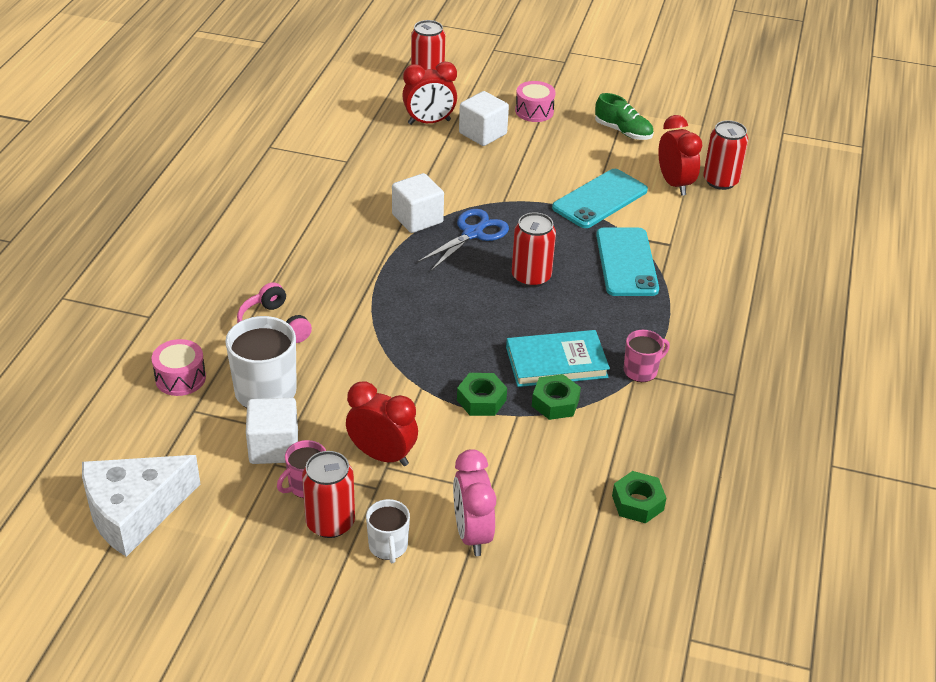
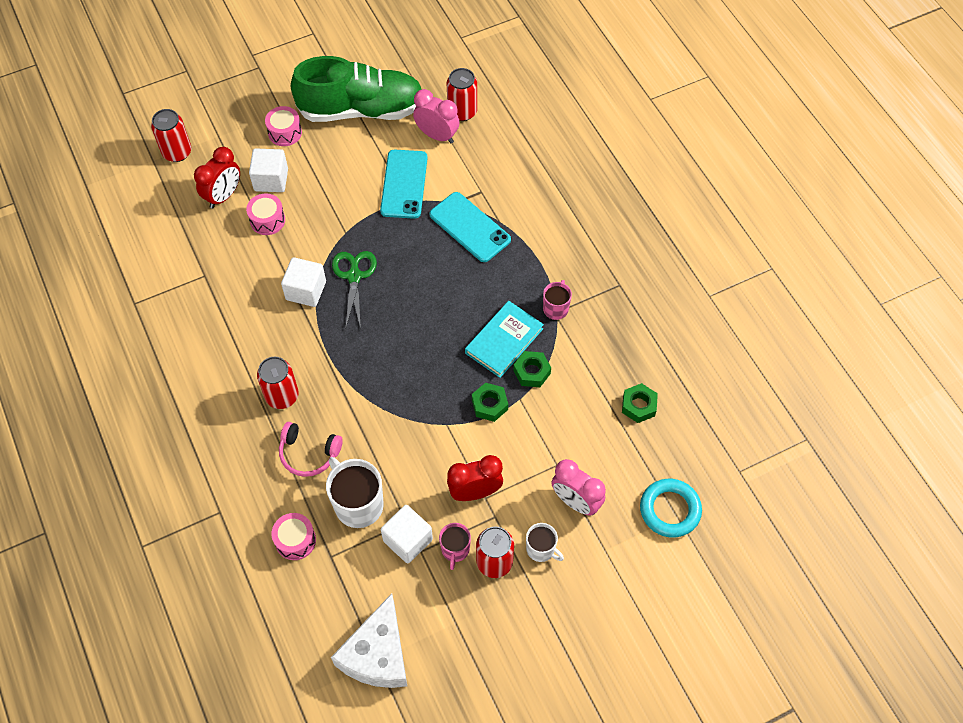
camera: 40 degrees left, 20 degrees up
blue scissors [417,209,509,271] -> green scissors [332,251,377,329]
red can [512,212,556,287] -> red can moved to [257,357,299,409]
green shoe [595,93,654,140] -> green shoe [291,56,422,122], size x2.26
red clock [658,115,702,196] -> pink clock [413,89,460,143]
none -> pink drum [246,193,285,235]
none -> turquoise ring [640,479,702,538]

